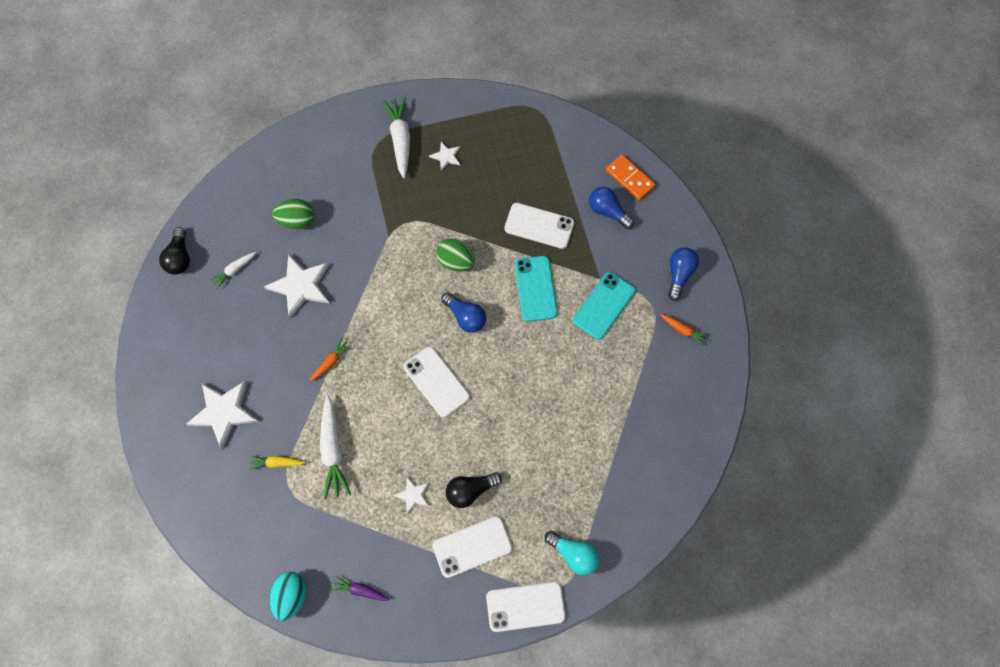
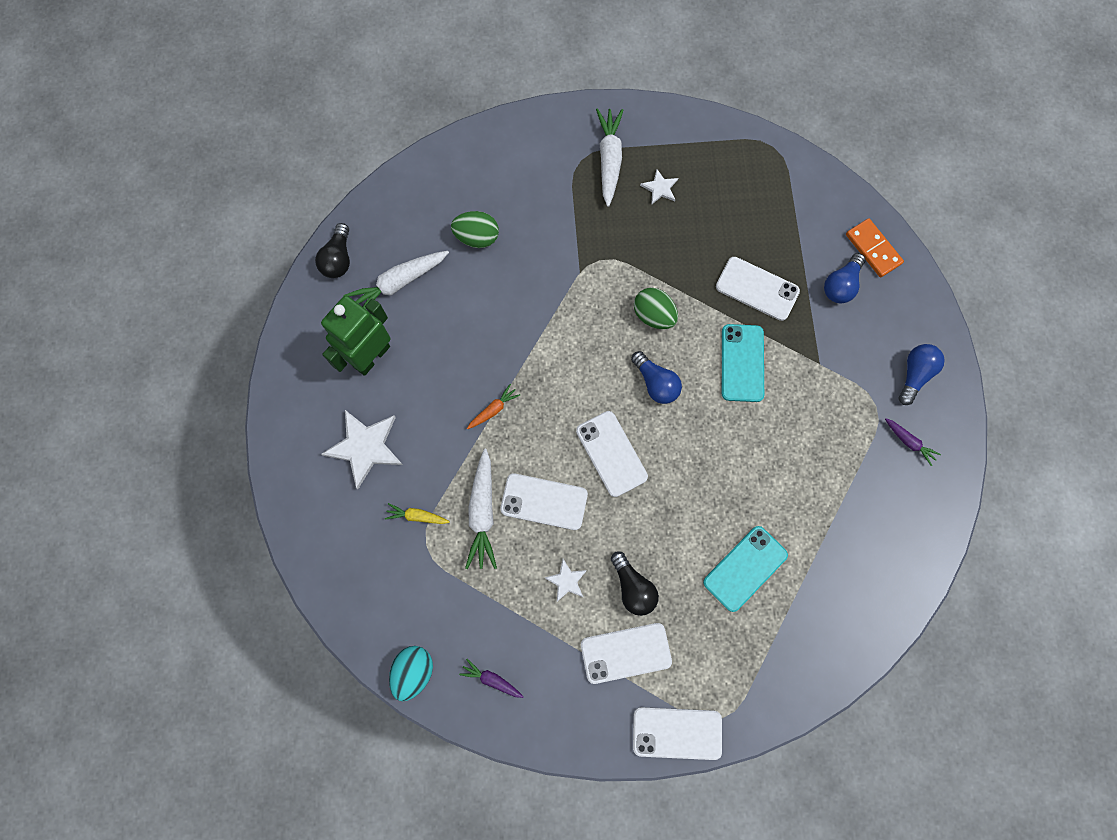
camera: 10 degrees right, 5 degrees up
white carrot [210,252,256,288] -> white carrot [343,251,449,309], size x1.86
white star [264,254,329,318] -> none
black light bulb [446,472,502,508] -> black light bulb turned 105 degrees counterclockwise [611,551,659,616]
turquoise light bulb [545,531,600,576] -> none
turquoise phone [573,272,635,340] -> turquoise phone moved to [703,526,788,612]
blue light bulb [589,187,634,229] -> blue light bulb turned 105 degrees counterclockwise [824,253,865,303]
orange carrot [660,314,709,346] -> purple carrot [885,418,941,466]
none -> green robot [321,296,391,376]
none -> white phone [500,473,588,530]

